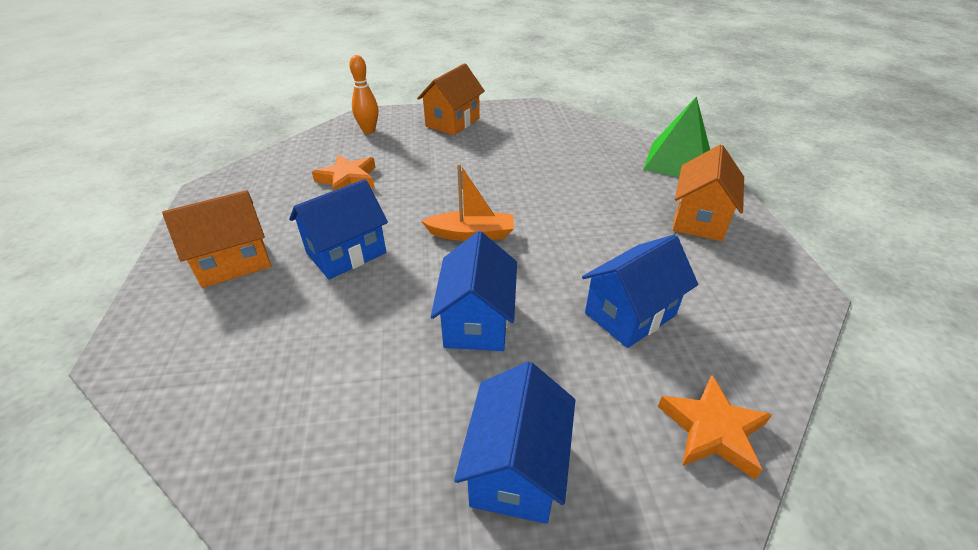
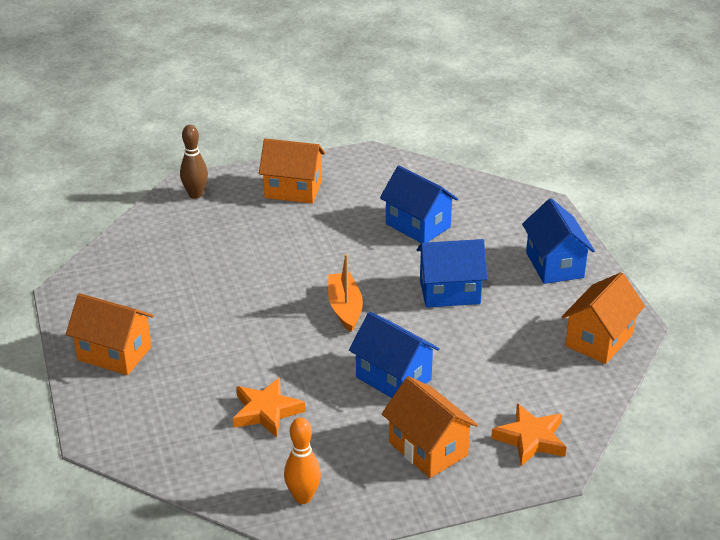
camera: 100 degrees left, 5 degrees down
orange bowling pin [349,55,378,134] -> orange bowling pin moved to [284,418,321,504]
blue house [454,362,575,524] -> blue house turned 75 degrees clockwise [522,198,595,284]
green pyramid [643,96,710,177] -> brown bowling pin [180,125,208,199]
orange star [658,375,772,479] -> orange star moved to [491,403,566,466]
none -> orange house [561,272,645,364]

